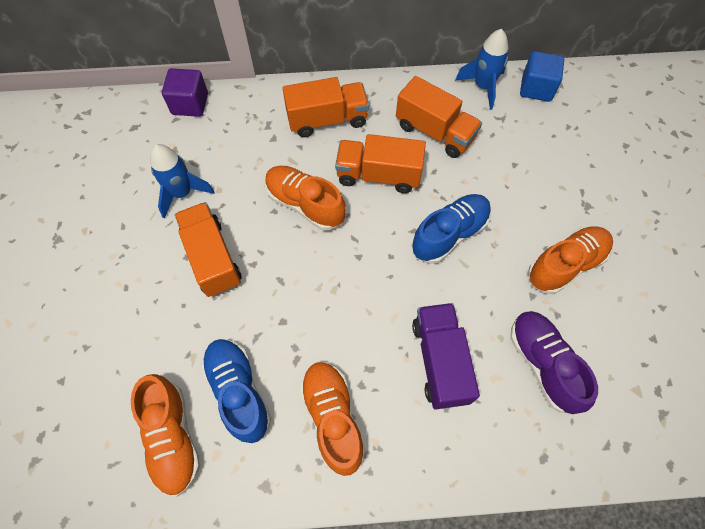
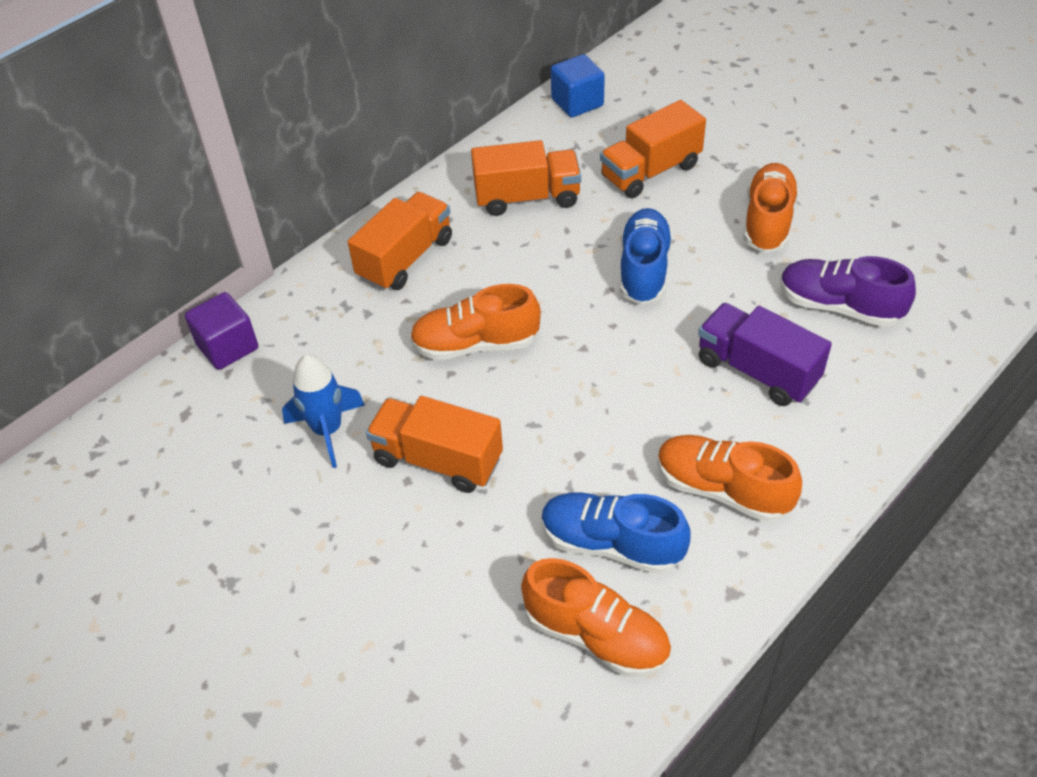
camera: 40 degrees left, 15 degrees down
orange truck [335,134,426,193] -> orange truck moved to [600,100,706,198]
blue rocket [455,29,508,110] -> none

